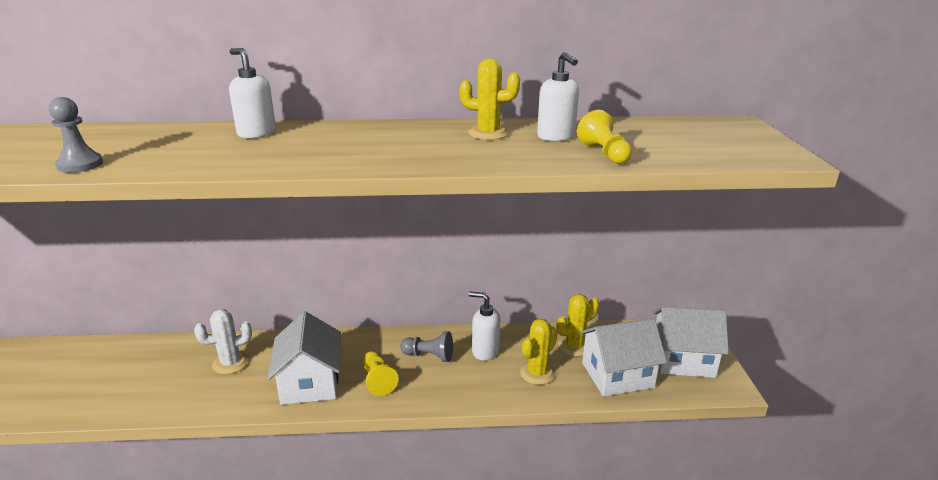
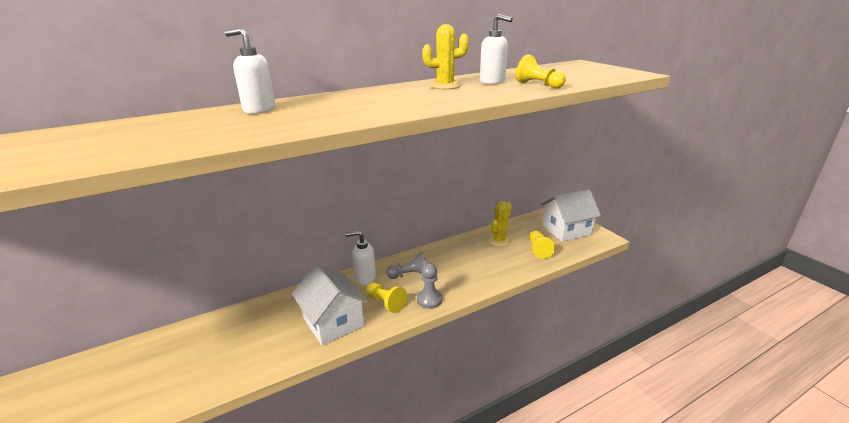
camera: 25 degrees left, 0 degrees up
grey pawn [49,97,103,173] -> grey pawn moved to [417,263,442,309]
white cactus [194,309,252,374] -> none
white soap dispenser [468,292,500,360] -> white soap dispenser moved to [345,230,376,285]
yellow cactus [520,319,557,385] -> none
white house [580,318,667,396] -> yellow pawn [530,230,555,259]

